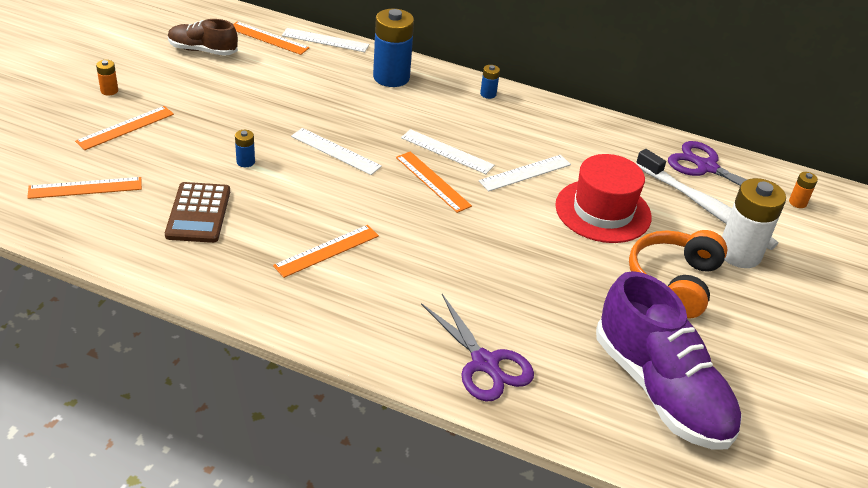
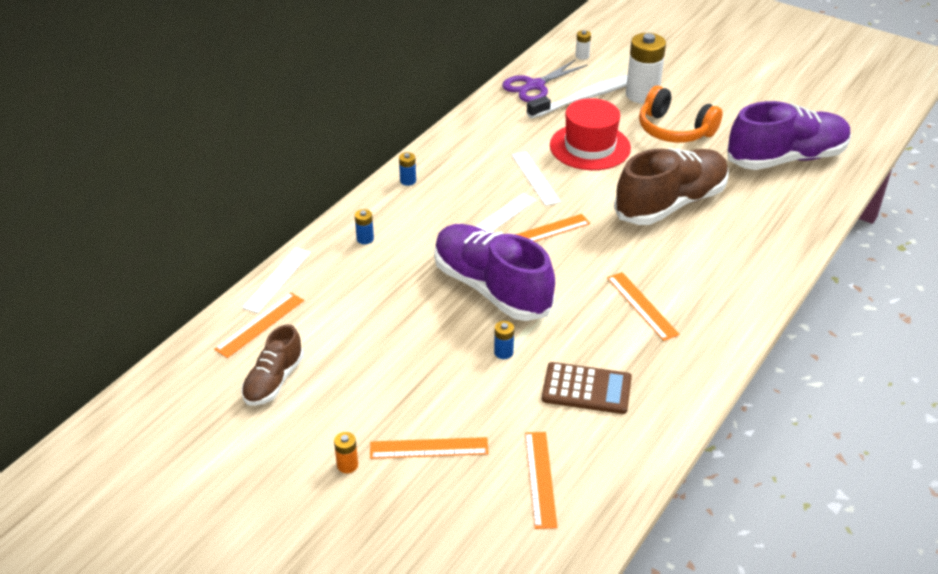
camera: 75 degrees left, 0 degrees up
orange ruler [75,106,174,150] -> orange ruler turned 60 degrees counterclockwise [370,437,489,459]
white ruler [291,128,382,175] -> purple shoe [434,224,555,321]
blue battery [373,9,414,87] -> blue battery [355,209,374,244], size x0.44
purple scissors [421,294,534,401] -> none
orange battery [789,172,818,208] -> white battery [575,30,591,60]
none -> brown shoe [614,148,729,225]

